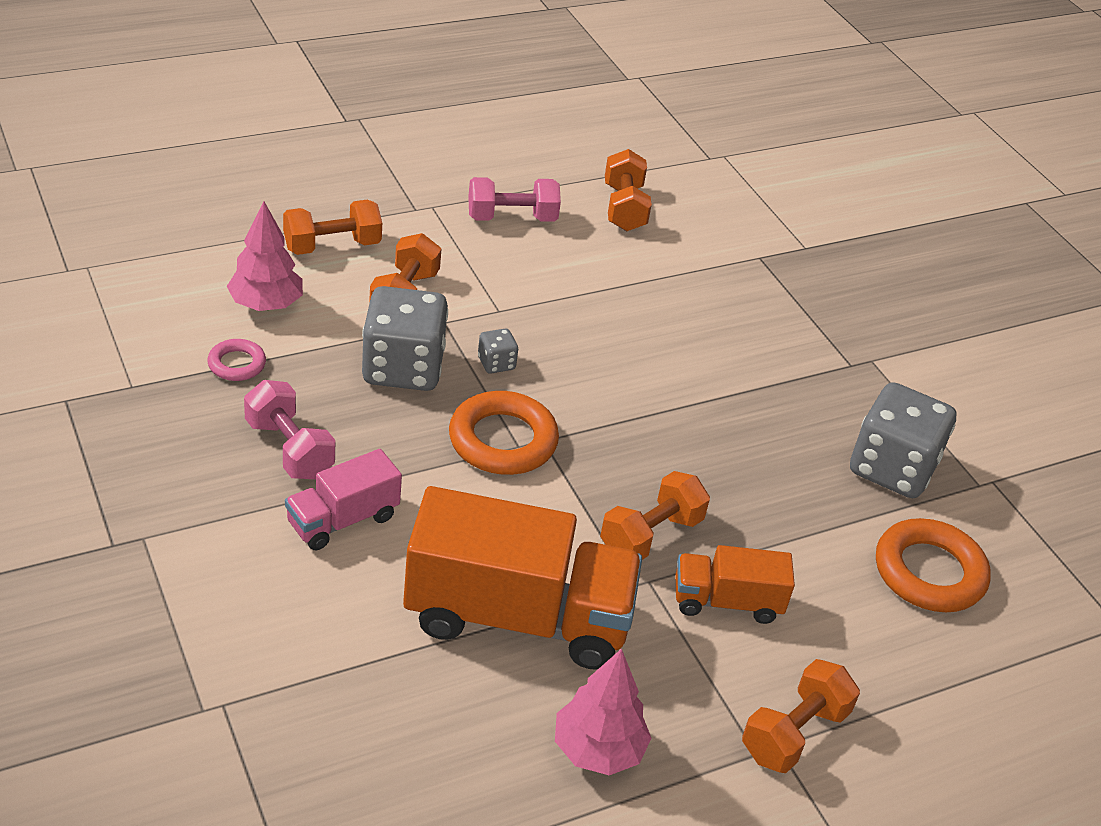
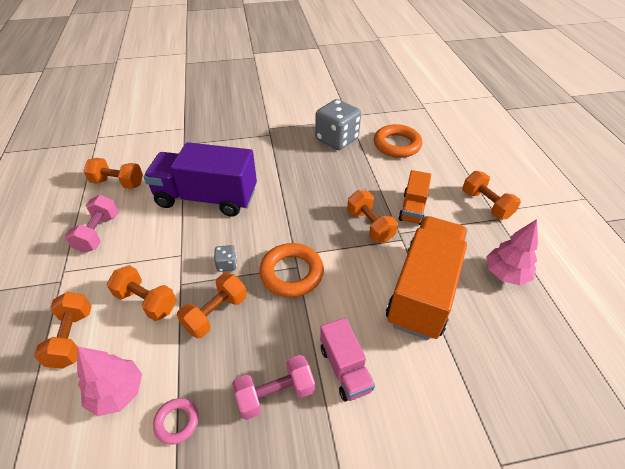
camera: 70 degrees left, 5 degrees up
grey dice [362,286,448,391] -> orange dumbbell [177,273,247,338]
none -> purple truck [143,142,257,217]

